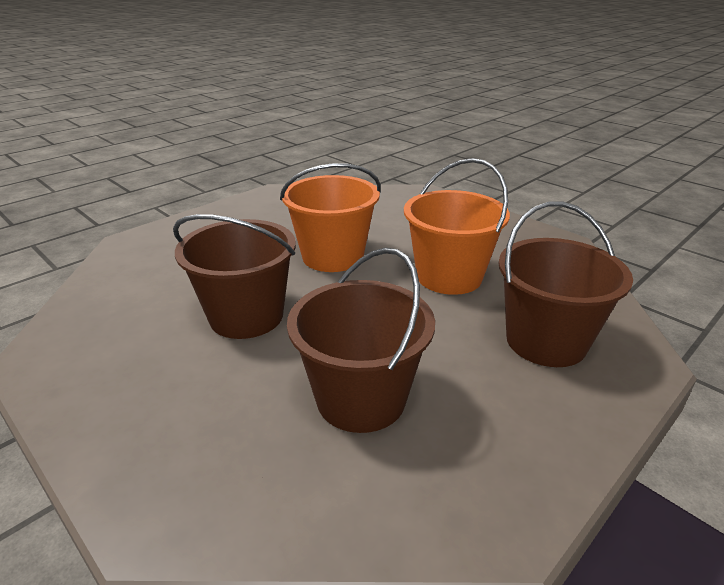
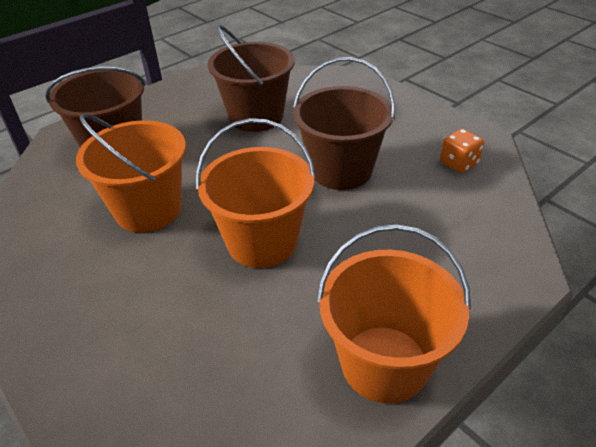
camera: 175 degrees left, 10 degrees up
none -> orange bucket [317,224,471,403]
none -> orange dice [440,129,484,173]

